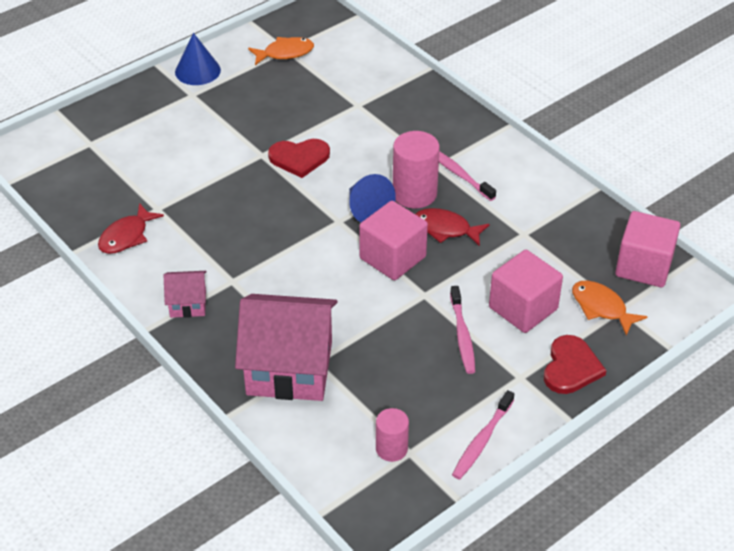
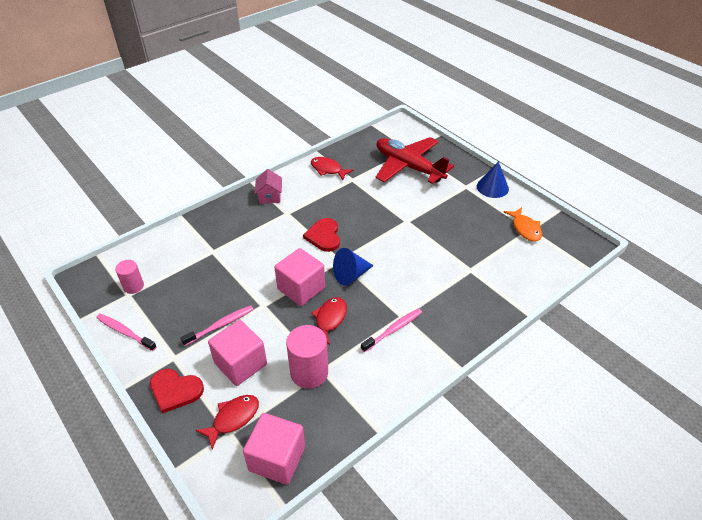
camera: 90 degrees right, 0 degrees up
pink house [235,294,338,401] -> none
red heart [268,139,330,178] -> red heart moved to [303,218,340,252]
pink cylinder [393,131,440,208] -> pink cylinder moved to [286,325,328,389]
pink toothbrush [450,286,475,374] -> pink toothbrush turned 150 degrees clockwise [180,305,254,346]
orange fish [572,280,647,336] -> red fish [195,395,259,450]
none -> red plane [375,137,454,184]

